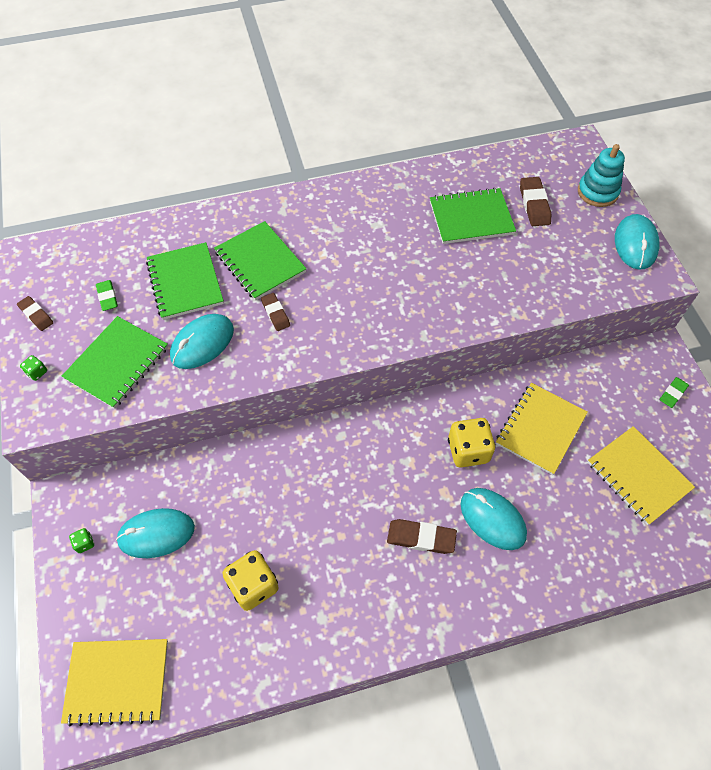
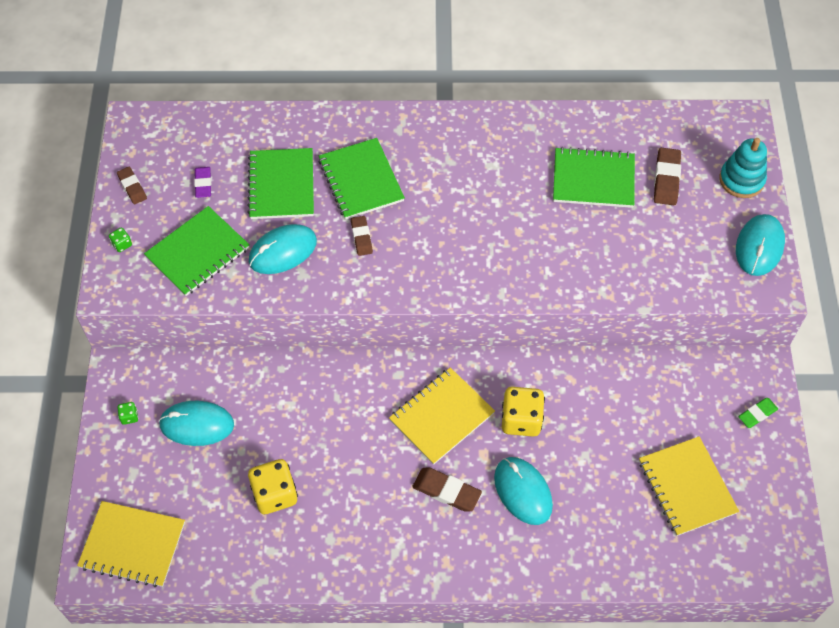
camera: 15 degrees right, 0 degrees up
green eraser [96,280,118,311] -> purple eraser [194,167,211,198]
yellow notebook [496,383,588,475] -> yellow notebook moved to [389,367,495,465]

